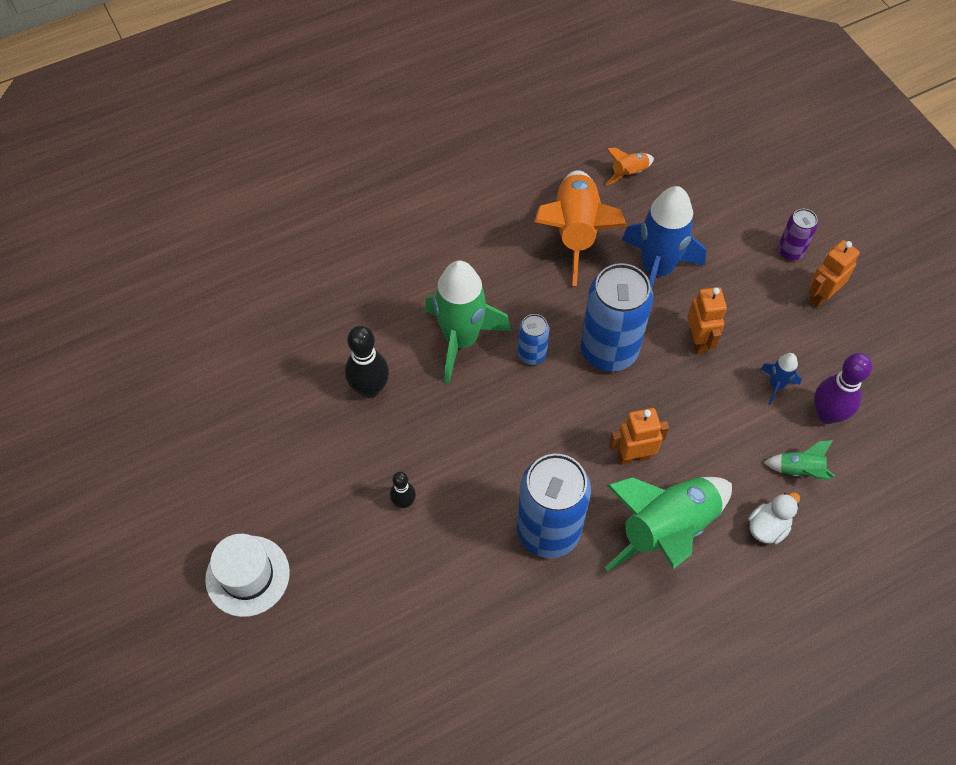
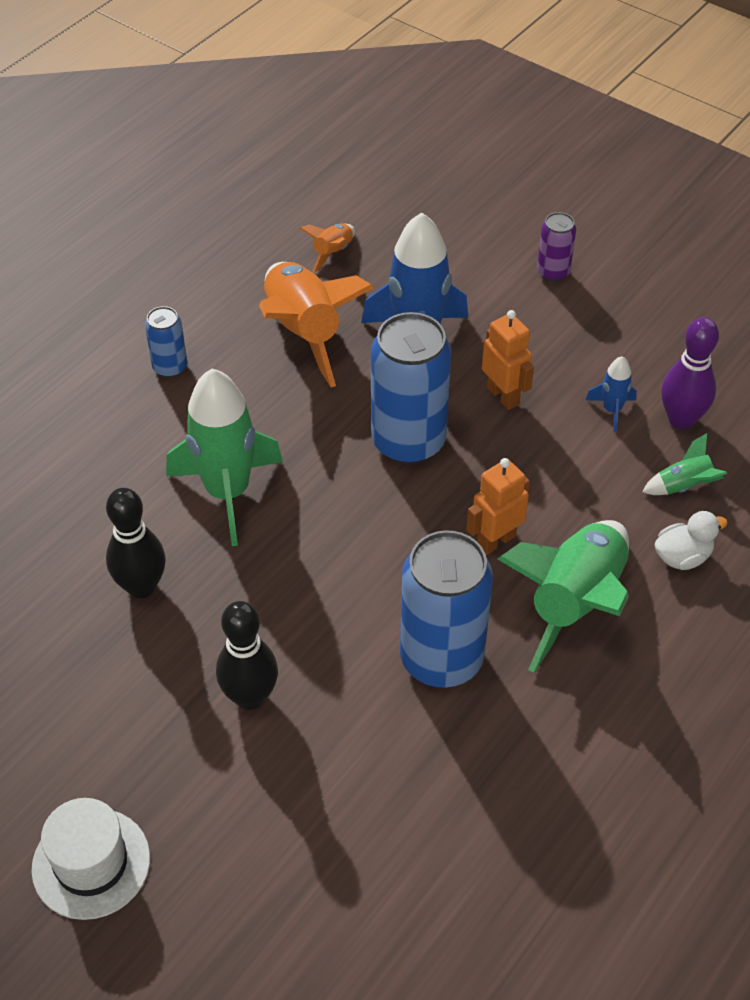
camera: 25 degrees left, 10 degrees down
black bowling pin [390,472,416,508] -> black bowling pin [216,601,278,710], size x1.76
blue can [518,314,549,365] -> blue can moved to [145,306,187,378]
white duck [748,492,800,544] -> white duck turned 45 degrees clockwise [655,511,728,570]
orange robot [808,240,860,308] -> none

